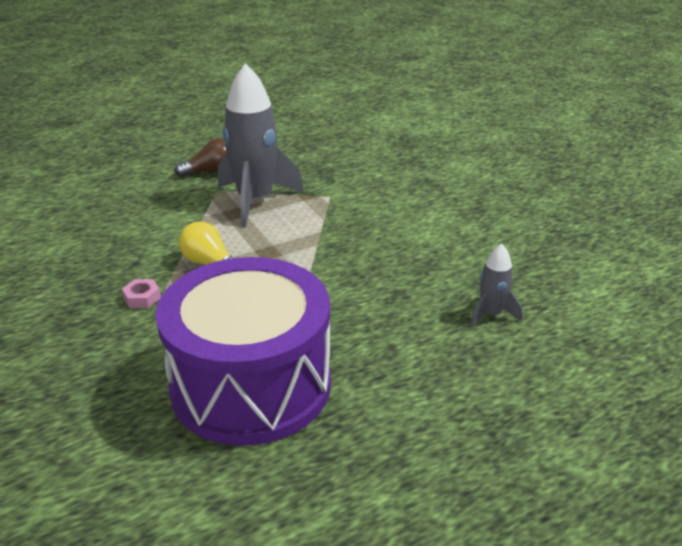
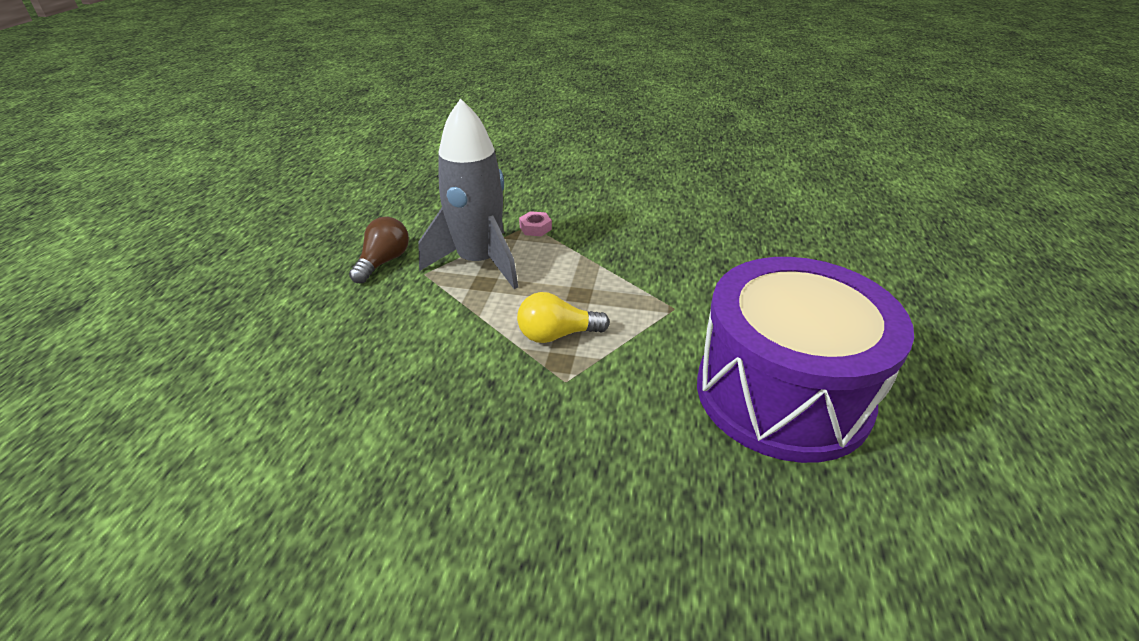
camera: 50 degrees left, 5 degrees up
pink nut [122,279,161,308] -> pink nut moved to [519,211,552,236]
grey rocket [470,244,522,327] -> none

